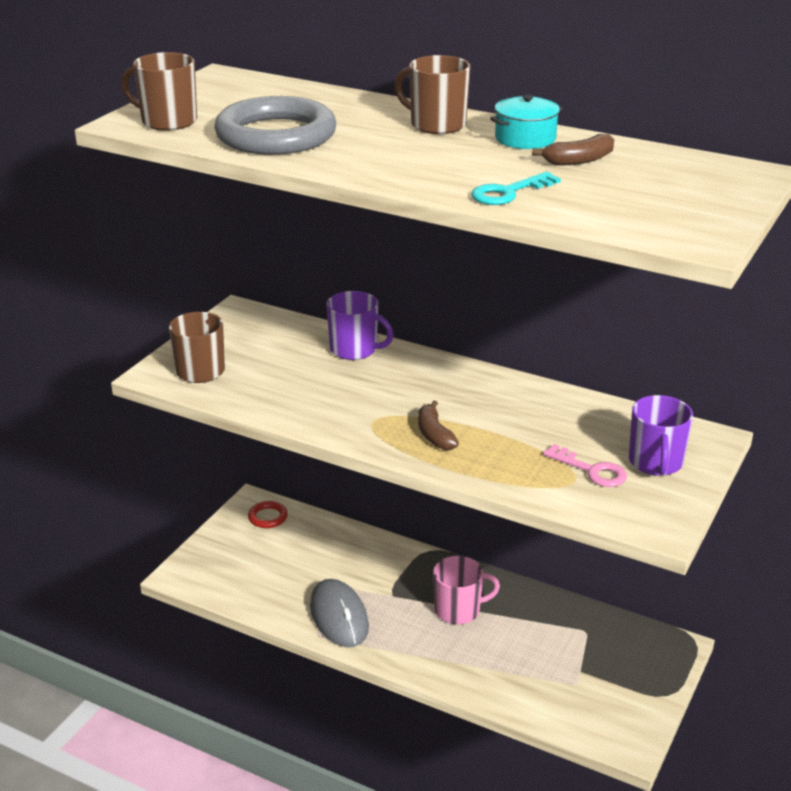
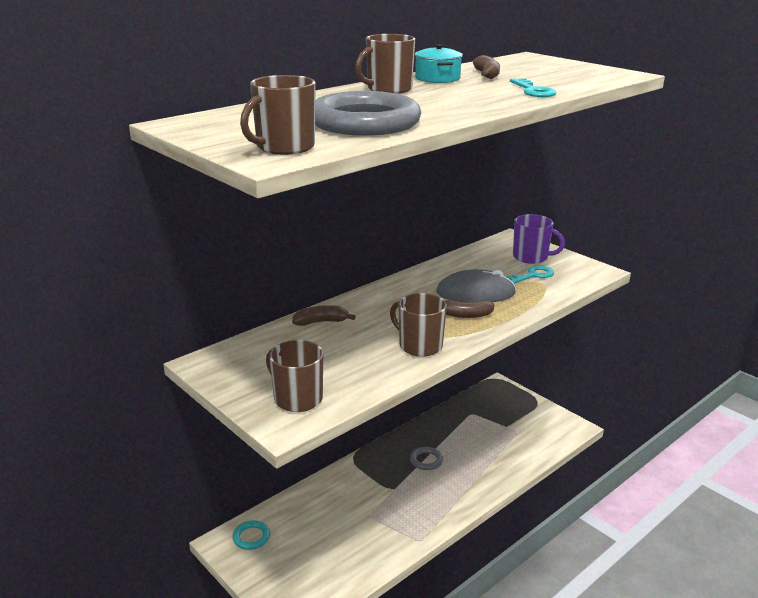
camera: 70 degrees left, 5 degrees down
red ring [248,501,288,528] -> turquoise ring [232,520,270,550]
grey mouse [310,579,369,647] -> grey mouse moved to [436,269,516,302]
purple mug [326,291,394,360] -> brown banana [292,305,356,326]
pink mug [433,556,500,624] -> grey ring [410,447,443,470]
pink key [543,444,627,487] -> turquoise key [506,265,554,284]
none -> brown mug [390,293,447,357]

